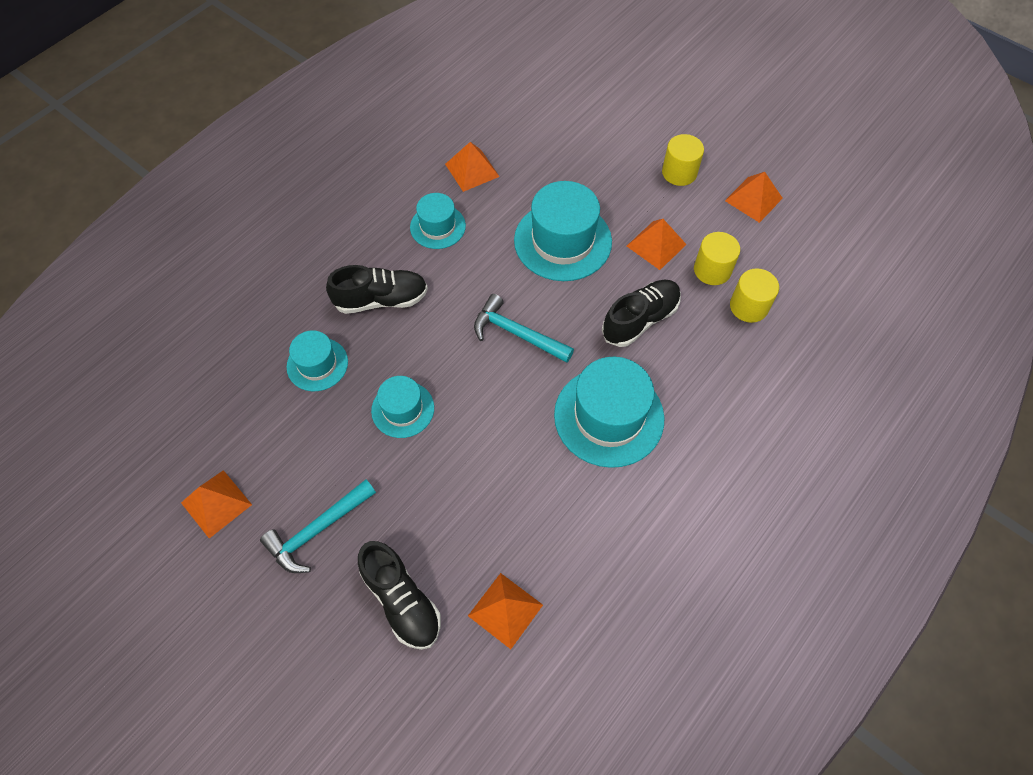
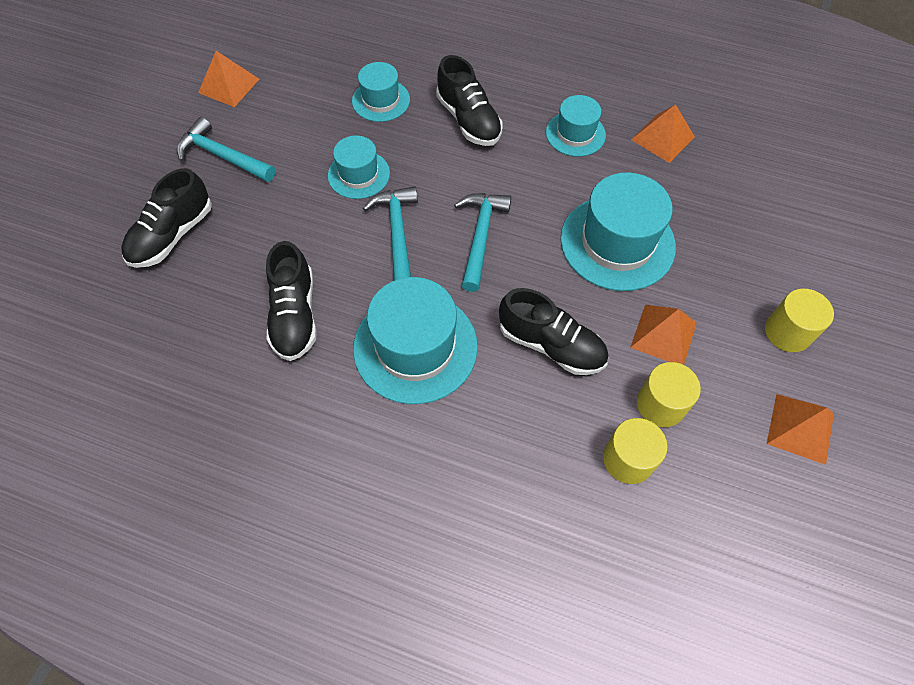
camera: 70 degrees right, 0 degrees up
orange pyramid [468,573,543,649] -> none
none -> black shoe [266,241,317,361]
none -> turquoise hammer [363,186,418,281]

